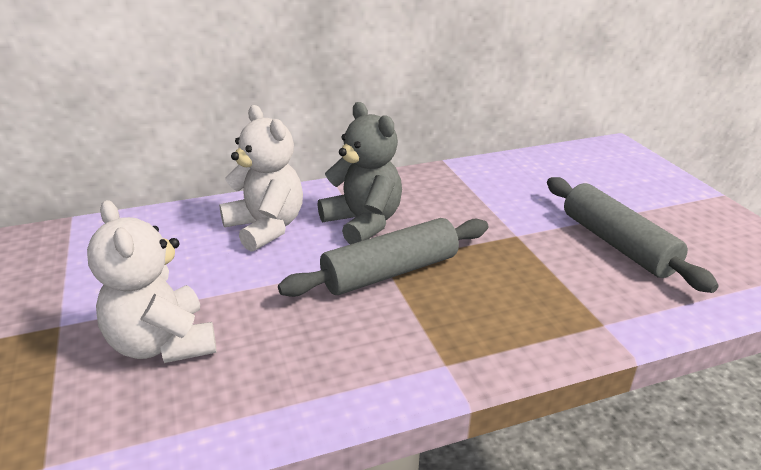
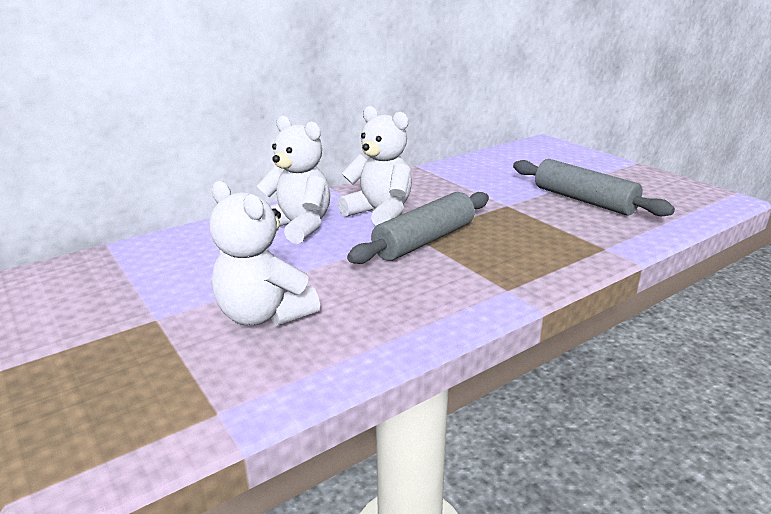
camera: 15 degrees left, 5 degrees down
grey teddy bear [318,102,402,244] -> white teddy bear [338,106,412,226]

